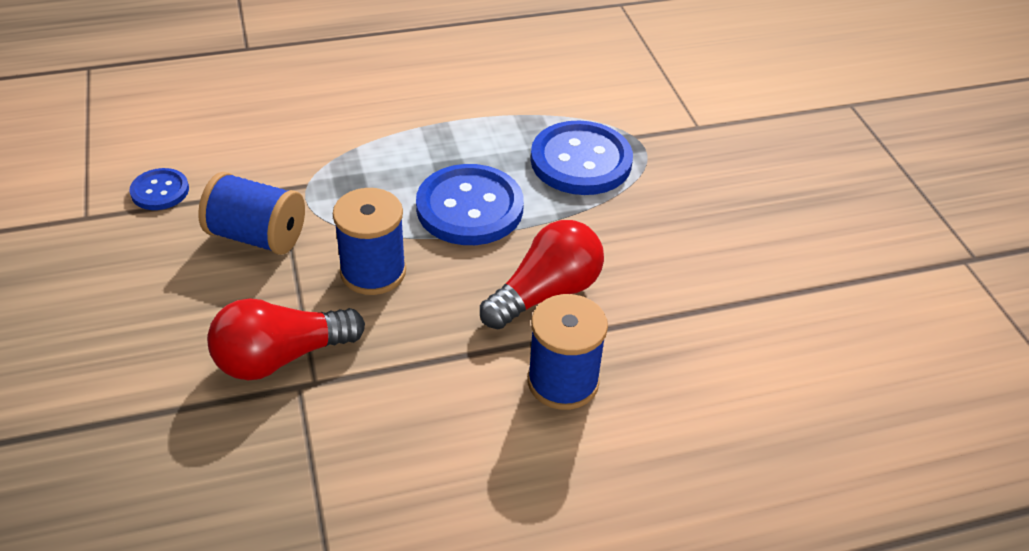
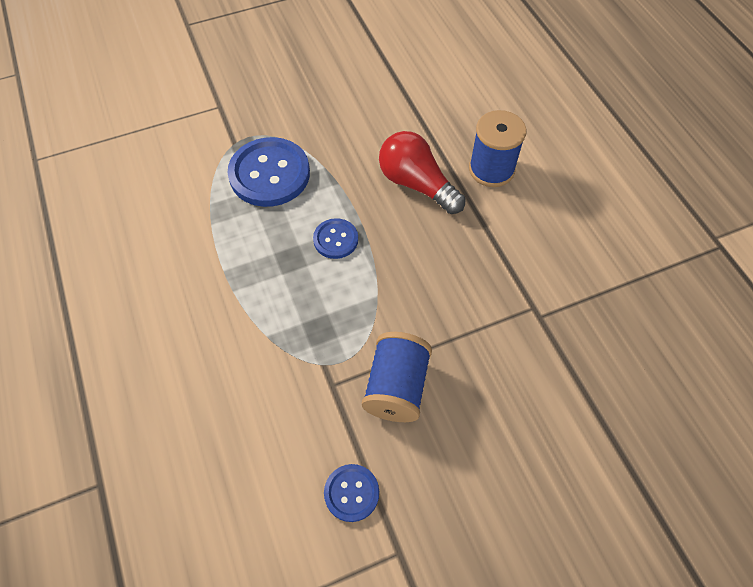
camera: 95 degrees left, 15 degrees up
red light bulb [207,298,365,380] -> none
blue spool [333,188,406,295] -> none
blue button [416,164,524,245] -> blue button [313,218,358,259], size x0.53

